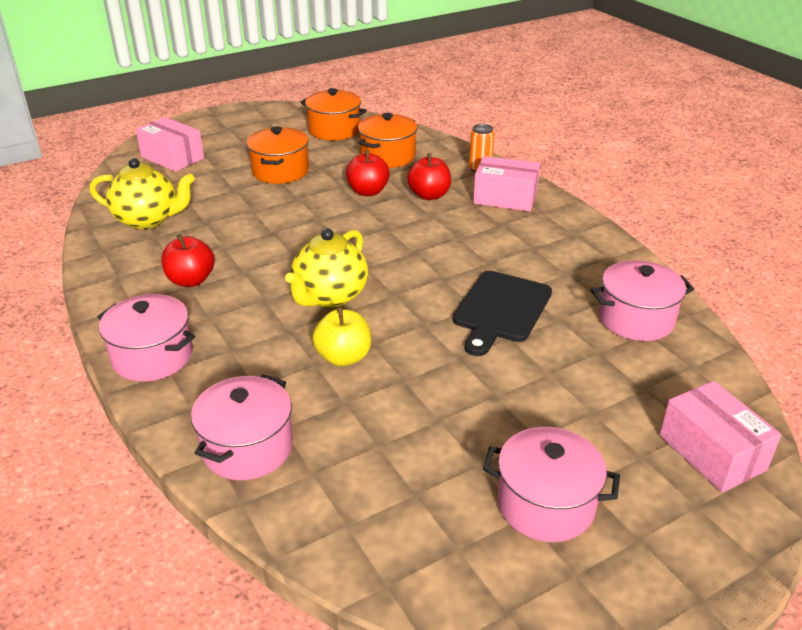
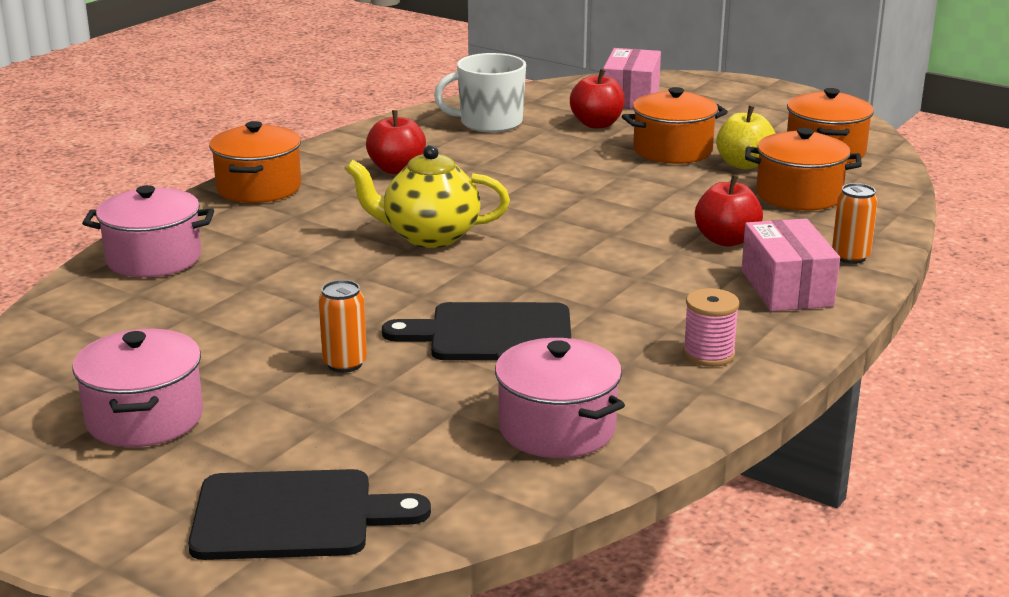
camera: 65 degrees right, 10 degrees down
yellow teapot [90,158,195,229] -> white mug [434,53,526,133]
pink pot [97,294,195,381] -> orange pot [209,121,301,203]
yellow apple [312,307,371,366] -> yellow apple moved to [716,106,776,170]
red apple [346,150,390,196] -> red apple moved to [570,69,625,128]
pink box [660,381,781,492] -> black cutting board [188,469,431,560]
none -> orange can [319,280,367,373]
none -> pink spool [683,288,739,367]

